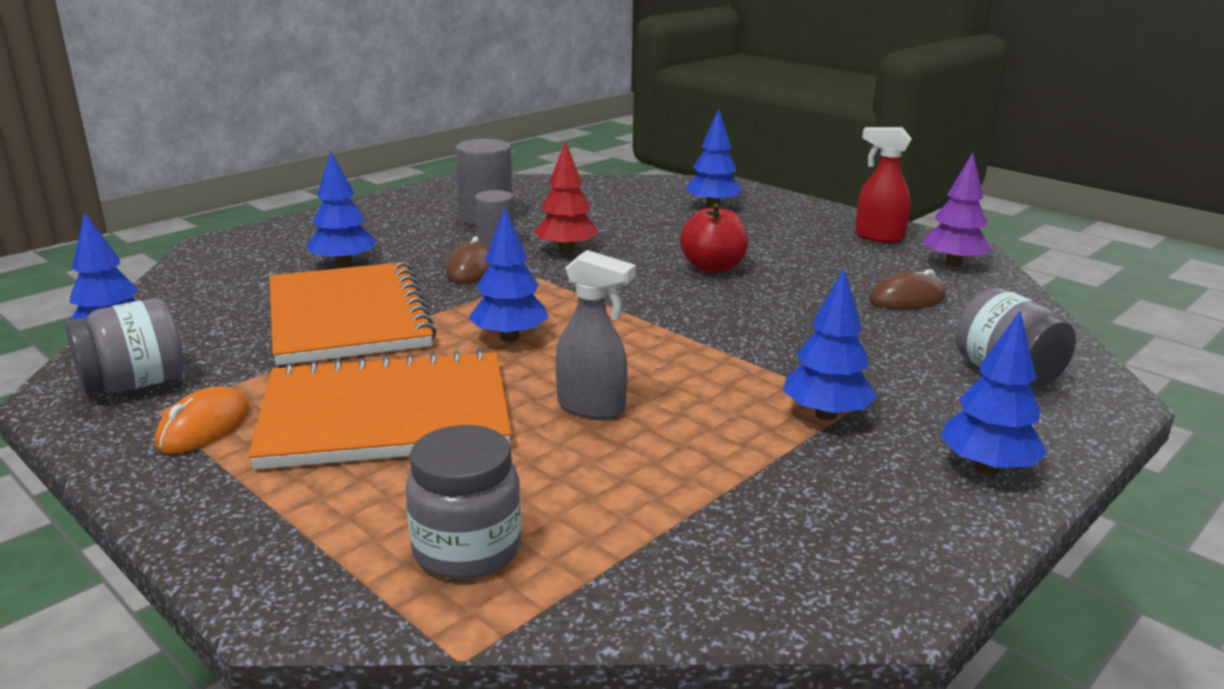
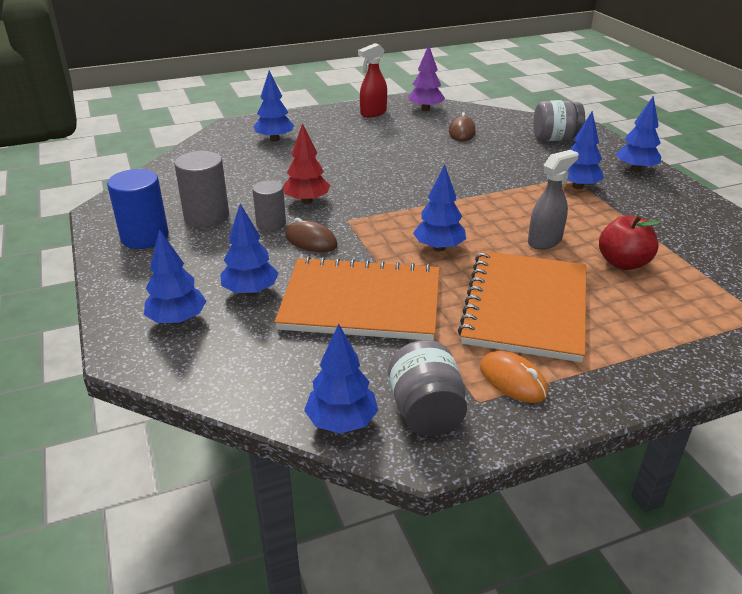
camera: 65 degrees left, 10 degrees up
grey jar [405,425,521,580] -> none
red apple [680,203,749,273] -> red apple moved to [599,215,661,270]
none -> blue cylinder [107,169,169,249]
none -> blue tree [144,229,206,325]

